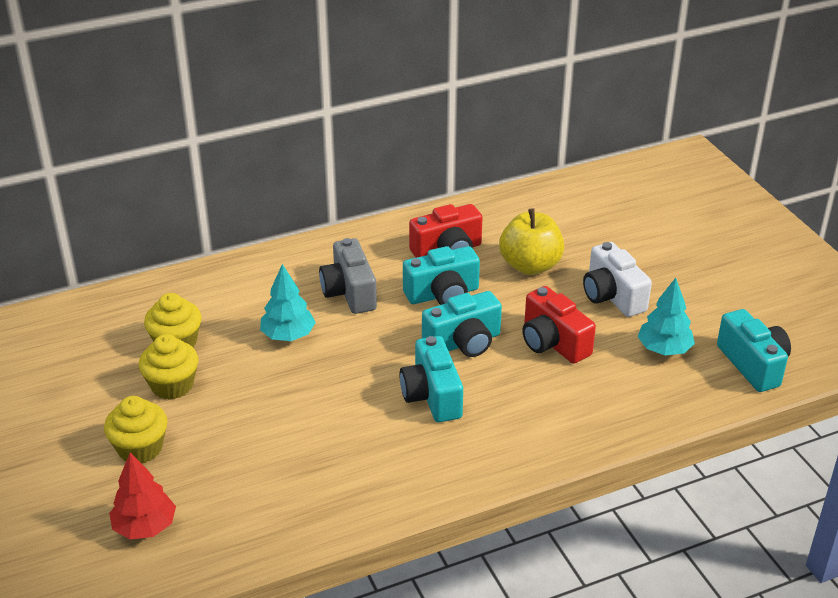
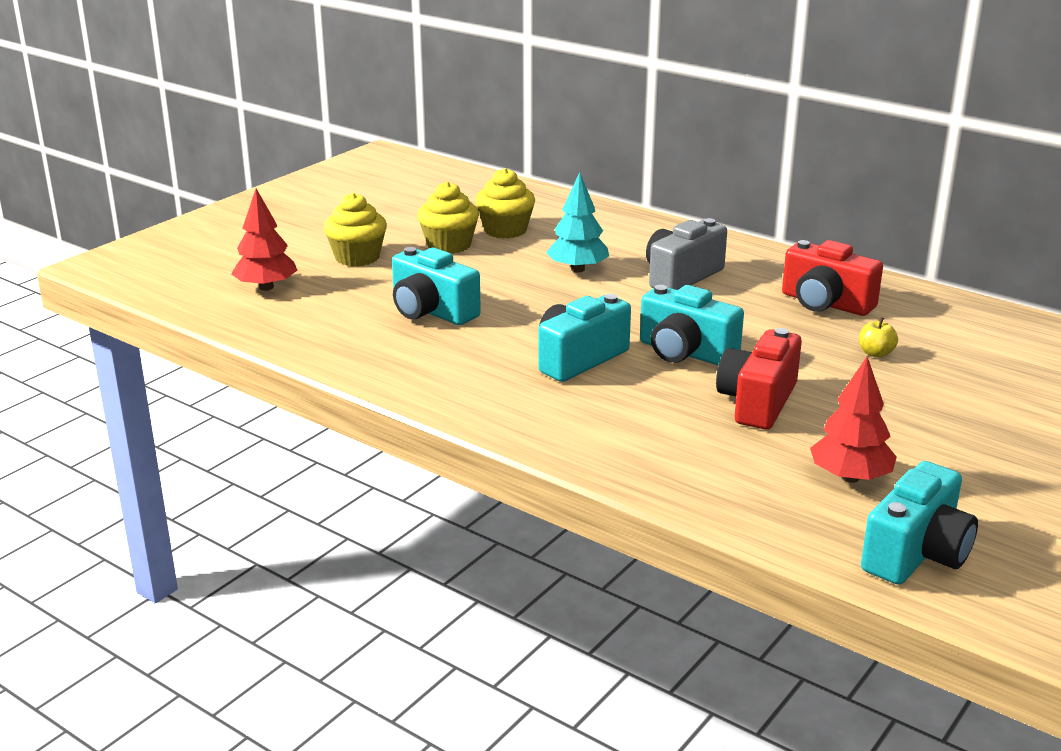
camera: 60 degrees right, 10 degrees down
turquoise camera [403,246,480,305] -> turquoise camera moved to [392,247,481,325]
yellow apple [499,208,564,275] -> yellow apple [859,317,898,358], size x0.43
white camera [583,242,652,317] -> none
turquoise tree [637,278,695,356] -> red tree [810,357,897,483]

